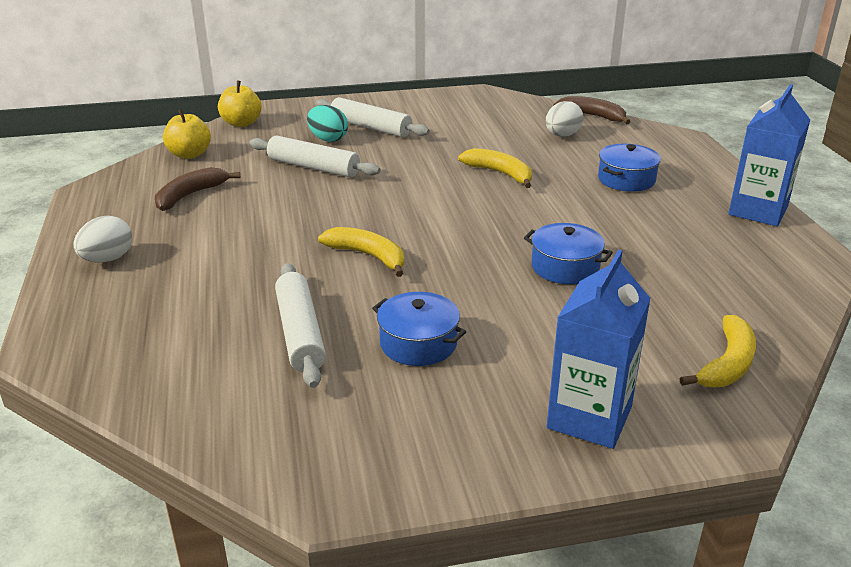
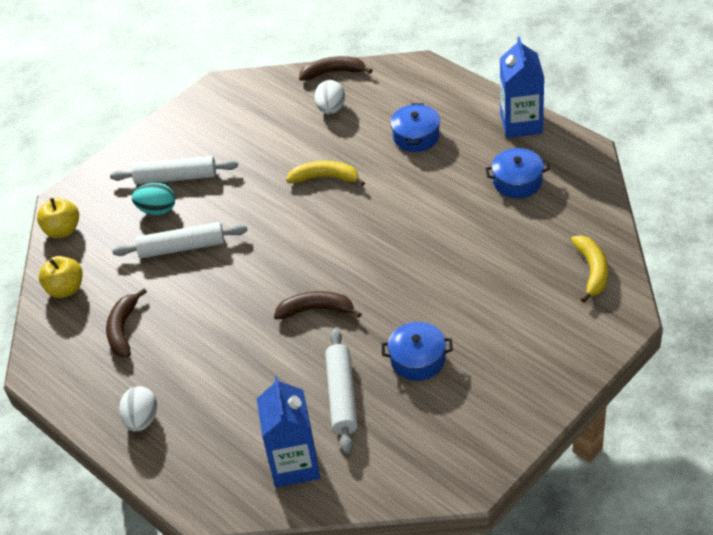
camera: 30 degrees left, 15 degrees up
white rolling pin [275,263,326,388] -> white rolling pin turned 45 degrees clockwise [325,328,357,454]
yellow banana [318,227,404,277] -> brown banana [274,291,362,319]
blue pot [524,223,613,284] -> blue pot moved to [485,148,550,198]
blue carton [547,250,651,449] -> blue carton moved to [257,376,320,488]

